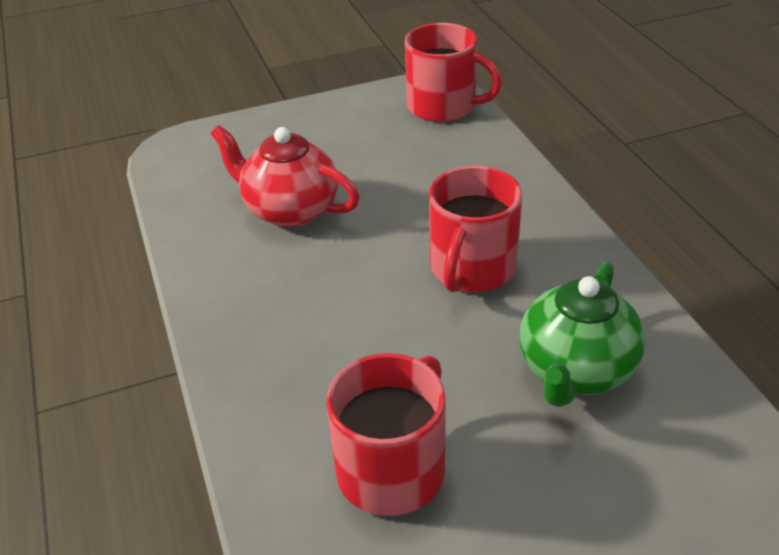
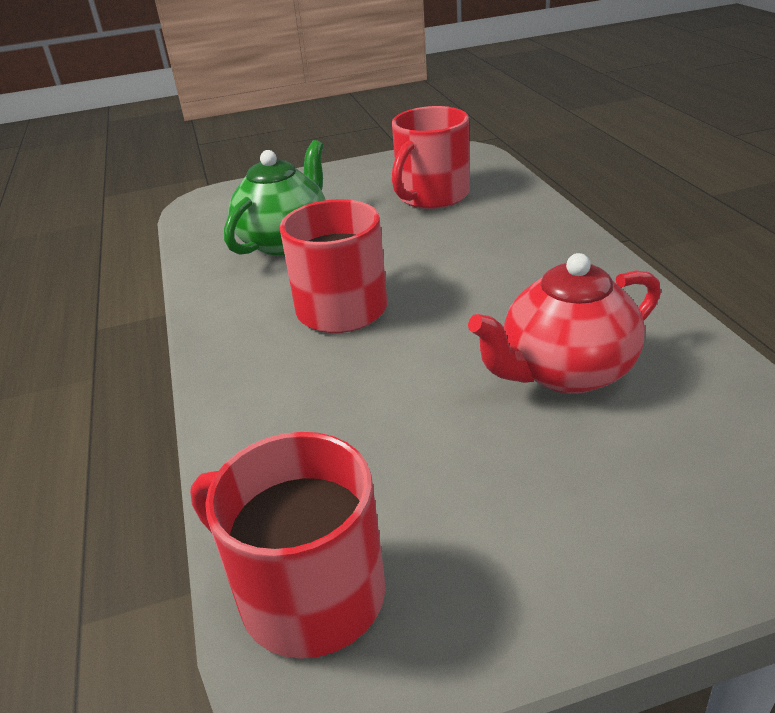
camera: 175 degrees left, 5 degrees down
red teapot [211,125,360,227] -> red teapot turned 120 degrees clockwise [468,253,661,394]

